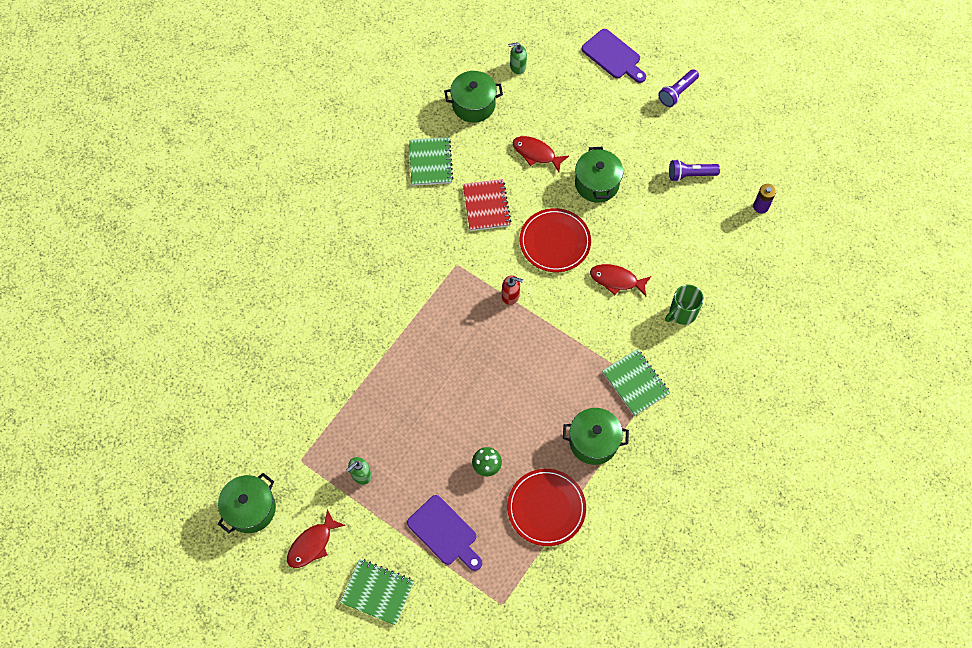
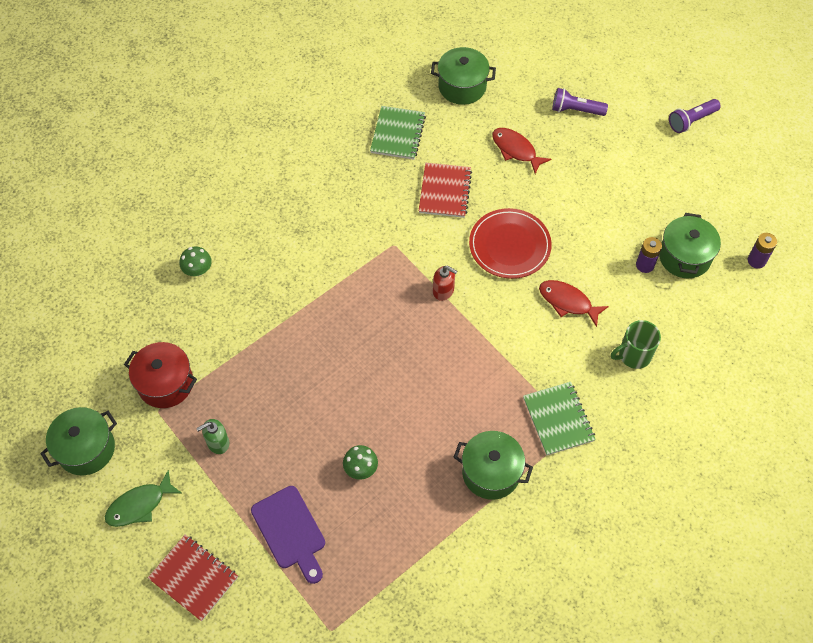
camera: 15 degrees right, 5 degrees down
red fish [287,509,345,568] -> green fish [105,470,182,527]
green notebook [340,559,414,625] -> red notebook [148,535,238,621]
red plate [507,469,586,546] -> none
green soap dispenser [508,42,527,74] -> none
green pot [575,147,623,203] -> green pot moved to [659,213,721,278]
purple cutting board [581,29,646,83] -> none
purple flashlight [669,159,720,182] -> purple flashlight moved to [552,88,608,116]
none -> red pot [124,342,197,408]
none -> green mushroom [180,246,212,276]
none -> purple battery [636,237,662,273]

